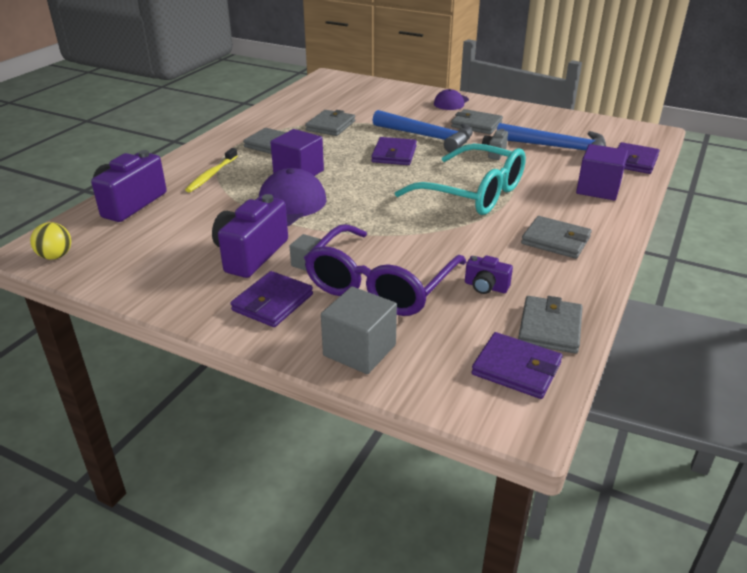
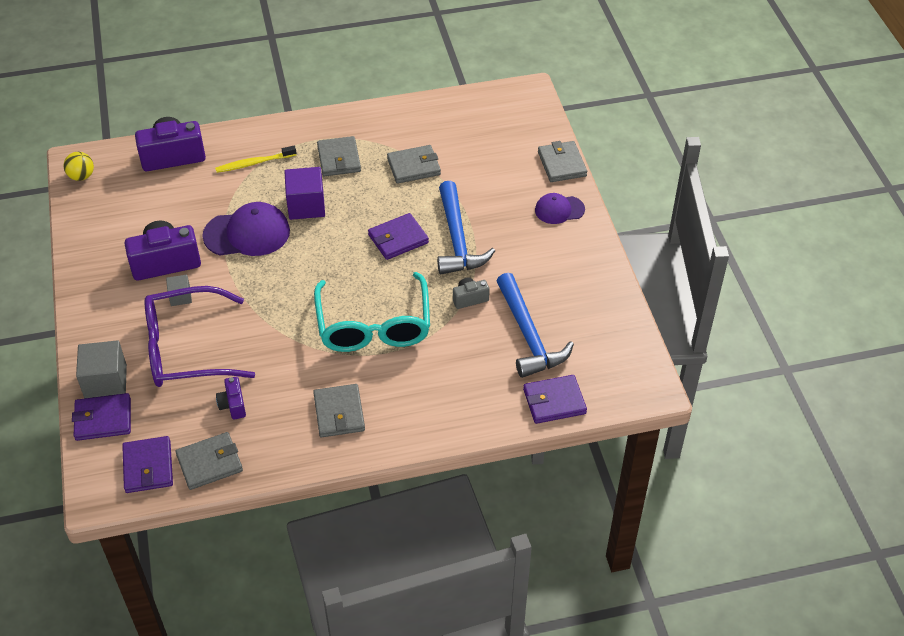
camera: 50 degrees right, 15 degrees up
purple wallet [231,271,313,327] -> purple wallet moved to [72,393,131,441]
grey wallet [451,109,503,134] -> grey wallet moved to [538,141,587,182]
purple cube [576,144,628,200] -> none

